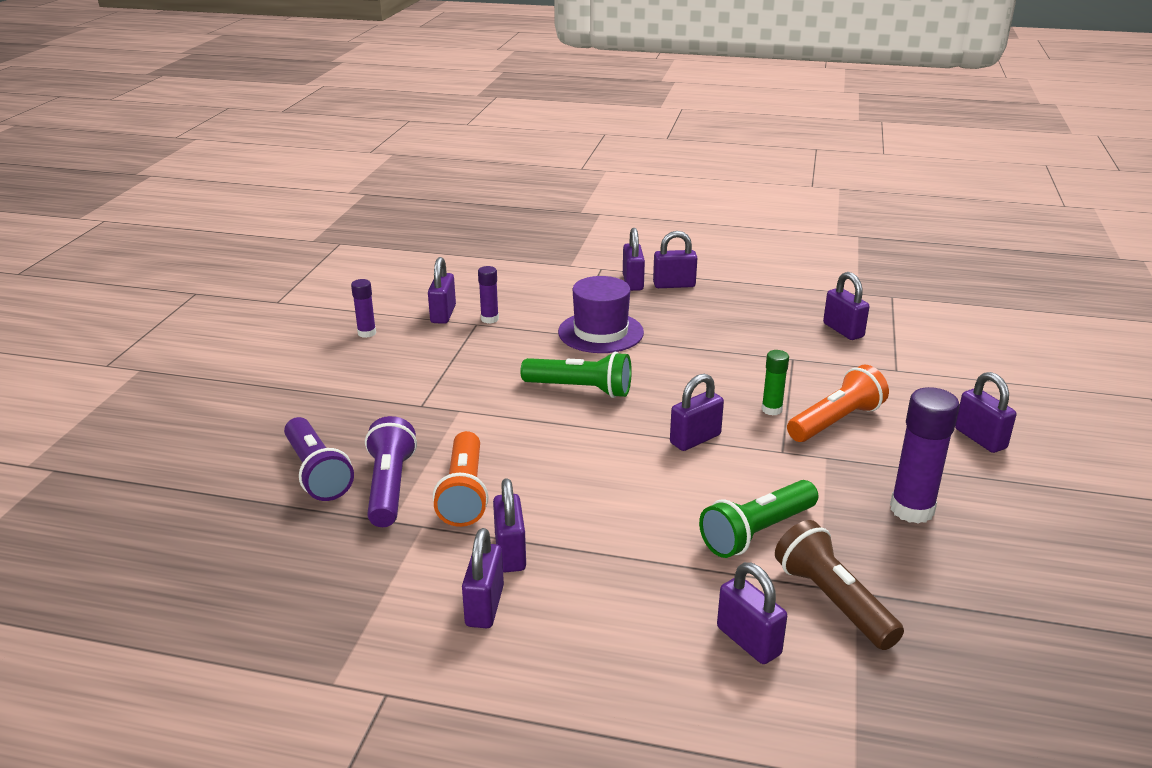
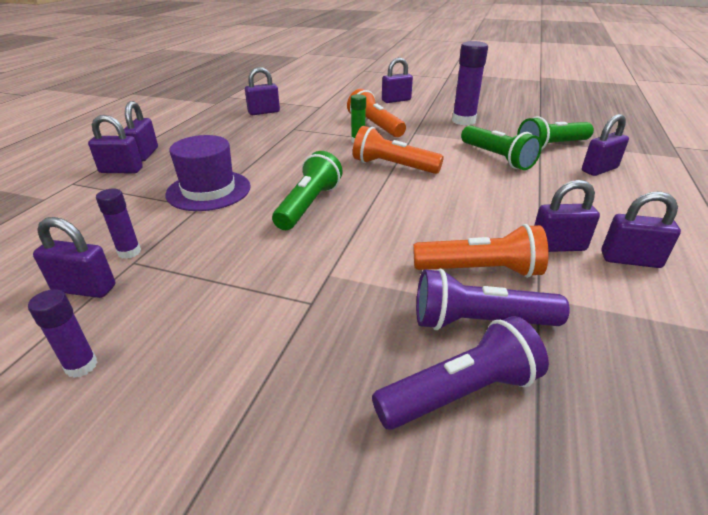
camera: 85 degrees left, 5 degrees up
purple padlock [670,374,724,451] -> orange flashlight [353,126,444,174]
brown flashlight [775,520,904,650] -> green flashlight [517,116,594,150]

